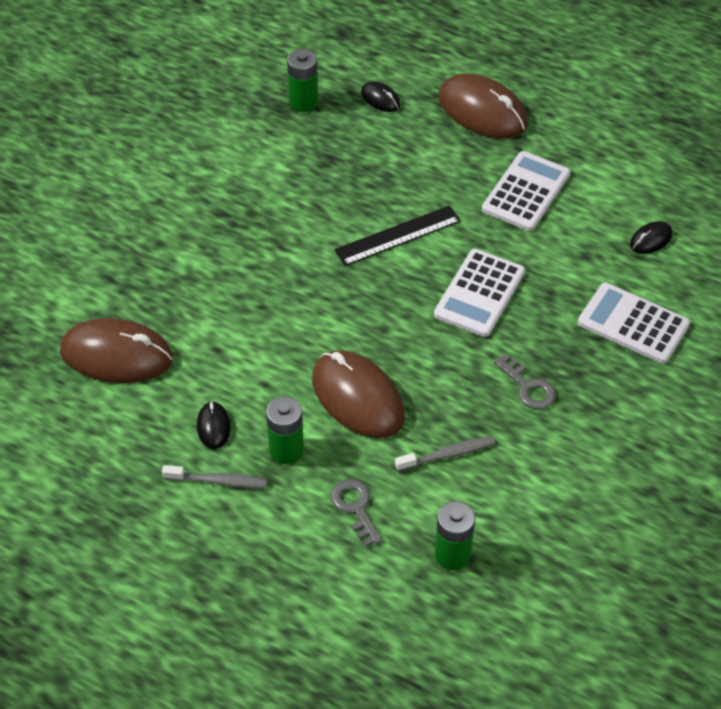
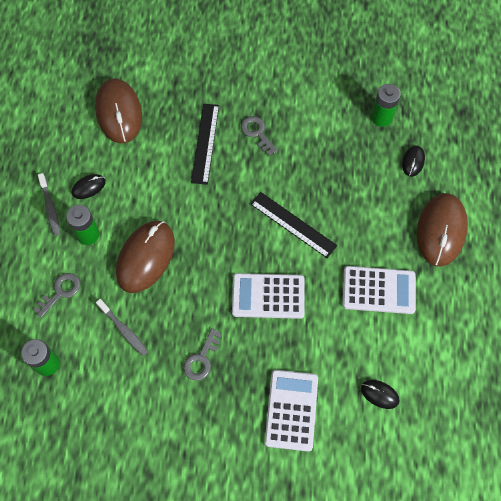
camera: 65 degrees right, 15 degrees up
none -> black ruler [191,104,219,185]
none -> grey key [241,116,278,156]

